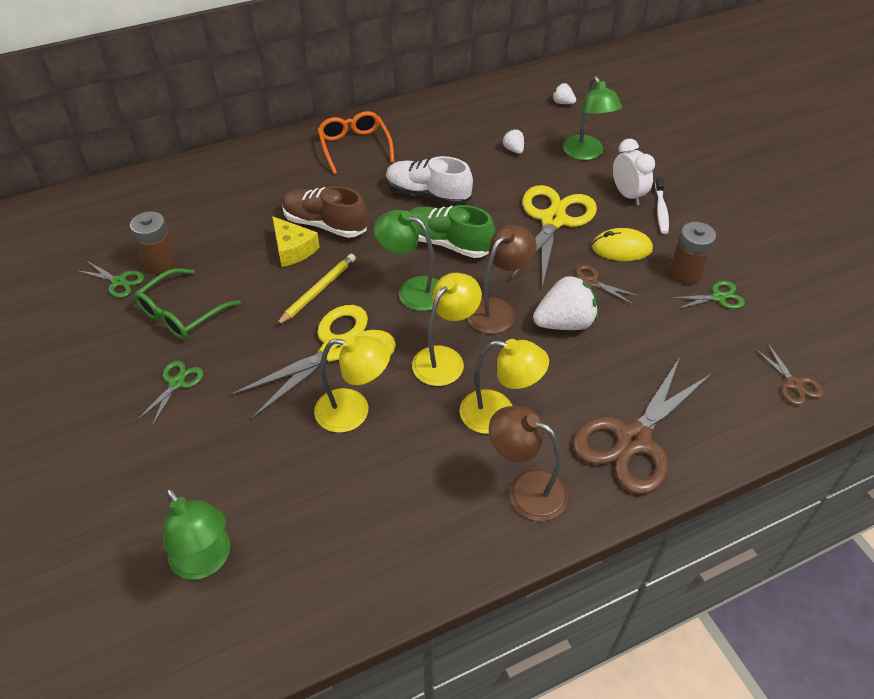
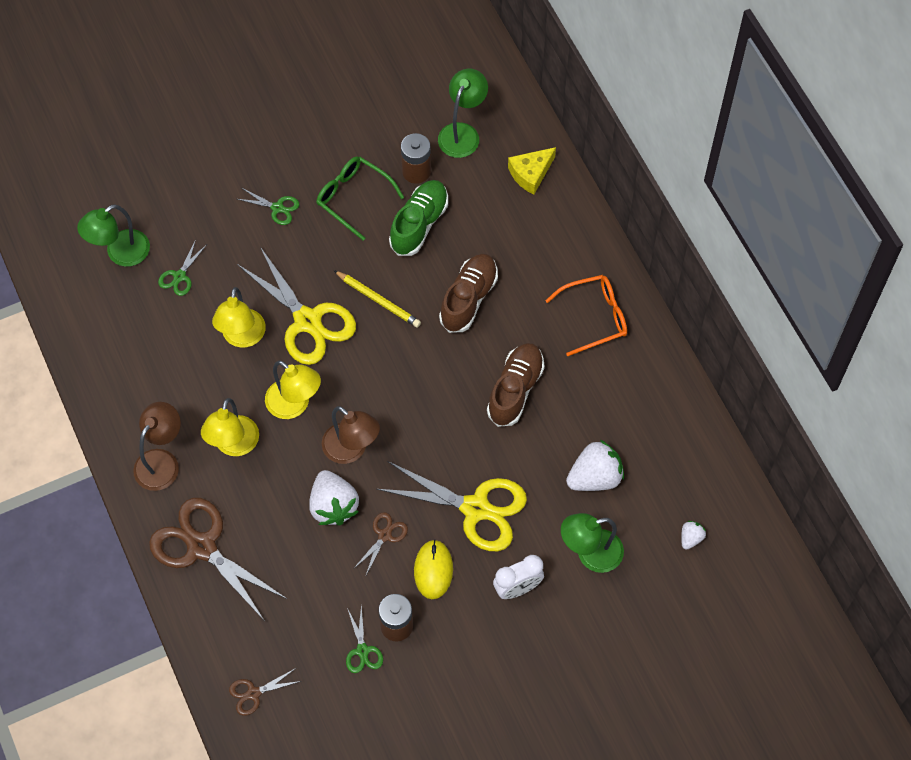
camera: 90 degrees right, 15 degrees up
green scissors [77,261,144,298] -> green scissors moved to [158,239,206,296]
yellow cheese [272,216,320,267] -> yellow cheese moved to [508,147,556,195]
green lamp [374,210,439,311] -> green lamp moved to [438,69,488,158]
white shoe [386,156,473,206] -> brown shoe [487,343,545,427]
green shoe [409,205,496,258] -> green shoe moved to [389,180,448,256]
white strawberry [502,129,524,154] -> white strawberry [566,440,624,491], size x2.03
white toothbrush [655,176,669,234] -> none

